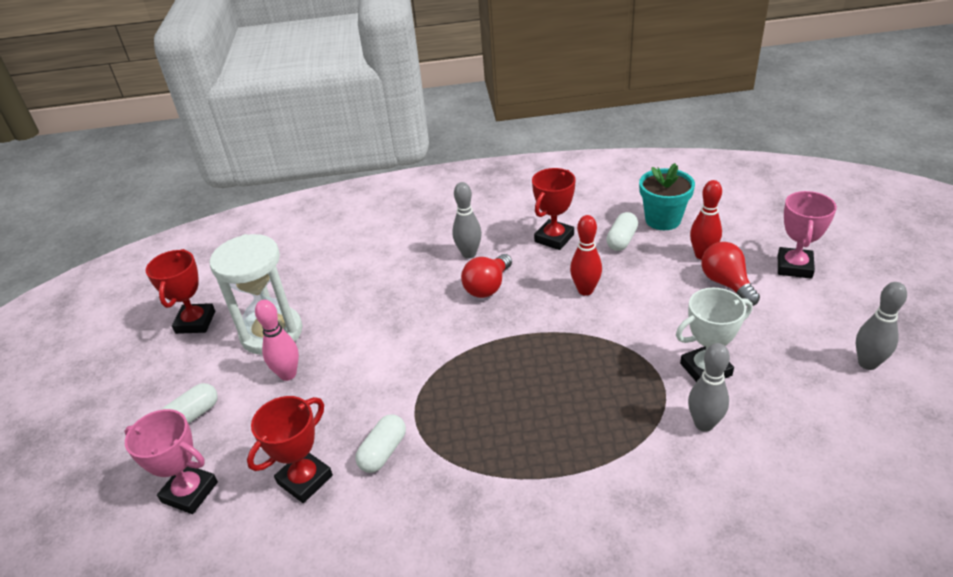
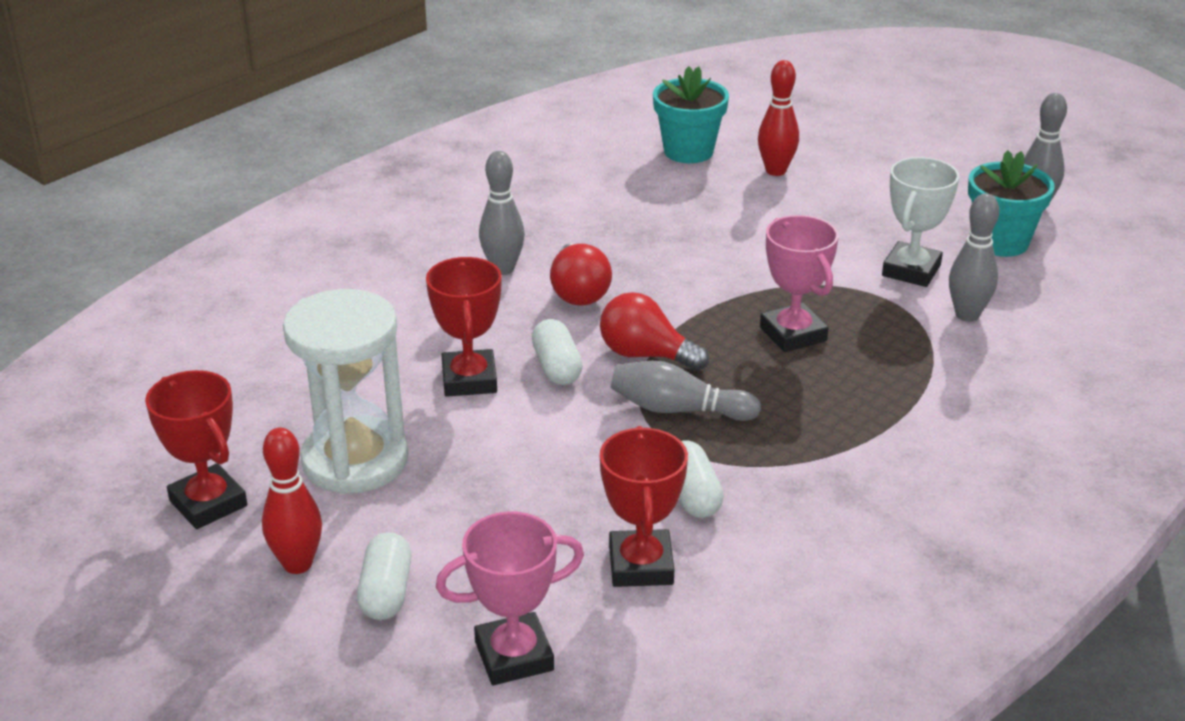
camera: 45 degrees left, 5 degrees down
pink bowling pin [255,300,299,381] -> none
red trophy [532,168,576,250] -> red trophy moved to [426,257,502,397]
red bowling pin [570,215,602,296] -> red bowling pin moved to [262,427,322,574]
white capsule [606,212,638,251] -> white capsule moved to [532,319,583,385]
red light bulb [701,242,760,306] -> red light bulb moved to [600,292,709,371]
pink trophy [778,191,837,279] -> pink trophy moved to [760,215,839,352]
none -> grey bowling pin [611,361,761,421]
none -> turquoise flower pot [968,150,1055,257]

